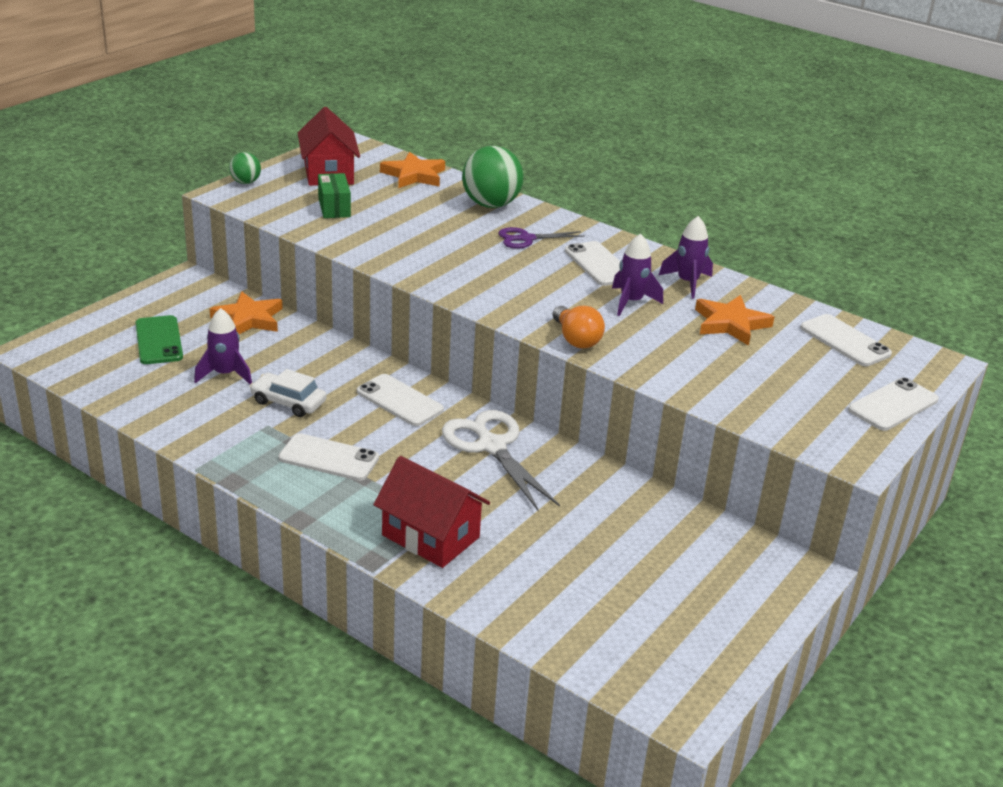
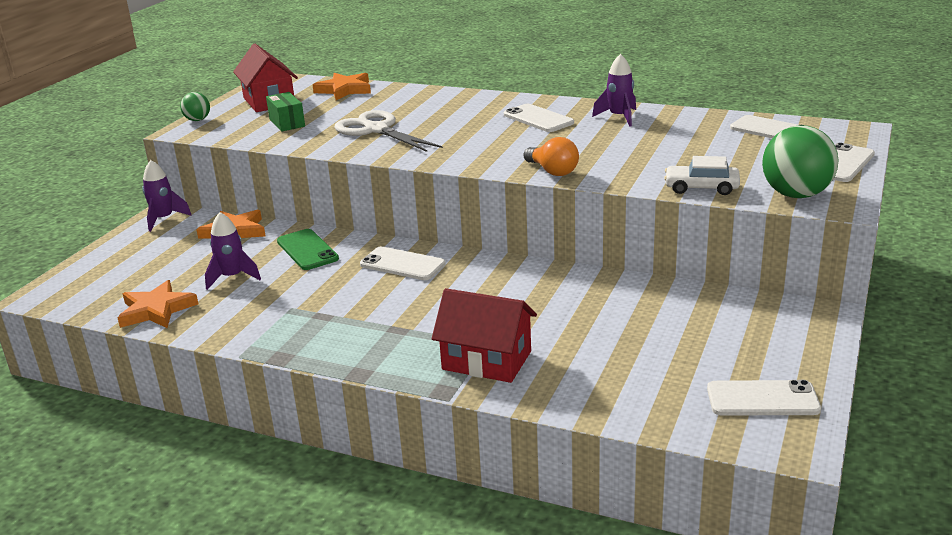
camera: 10 degrees left, 5 degrees down
green phone [135,315,183,364] -> green phone moved to [277,229,339,270]
white car [250,369,327,417] -> white car moved to [664,156,740,195]
white phone [279,433,379,481] -> white phone moved to [707,380,821,416]
white scissors [442,410,560,510] -> white scissors moved to [334,110,443,152]
green ball [462,146,524,208] -> green ball moved to [762,125,839,198]
purple scissors [498,227,585,249] -> none
purple rocket [612,234,663,316] -> purple rocket moved to [142,160,192,232]
orange star [695,295,774,346] -> orange star moved to [118,280,198,328]

